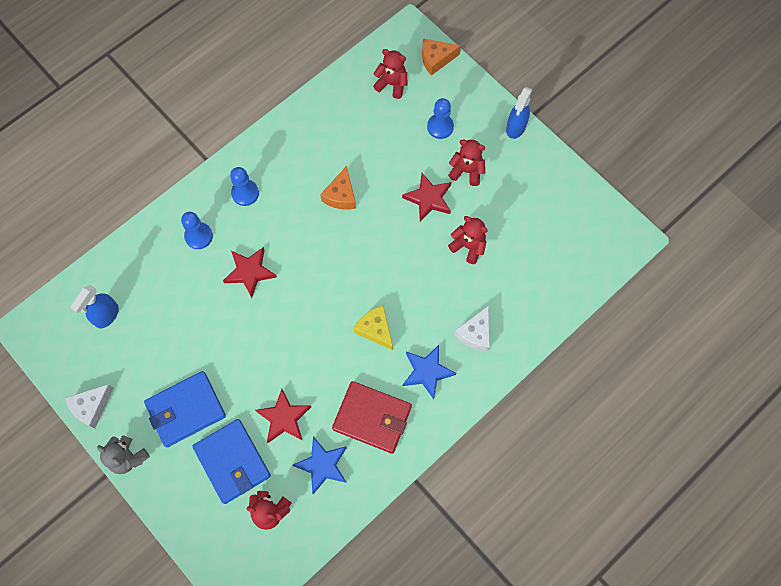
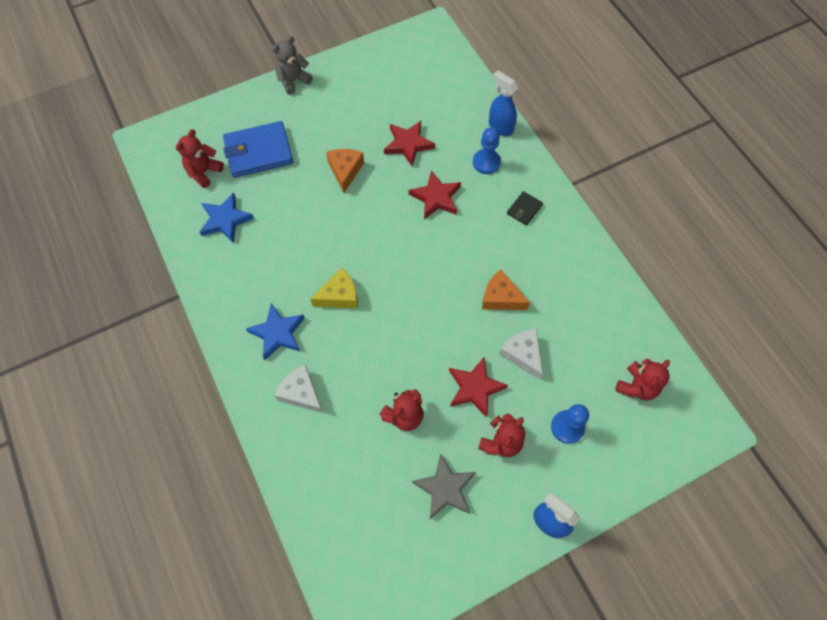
camera: 105 degrees right, 5 degrees down
white cheese [65,384,114,428] -> white cheese moved to [499,329,543,380]
blue spray bottle [70,285,119,328] -> blue spray bottle moved to [489,70,519,136]
blue wallet [144,371,226,447] -> none
blue pawn [230,167,259,206] -> black wallet [507,191,543,226]
red star [255,389,311,443] -> red star moved to [384,121,435,166]
red wallet [332,381,412,454] -> none
orange cheese [422,38,461,76] -> orange cheese moved to [326,149,364,193]
none -> grey star [412,454,476,519]

